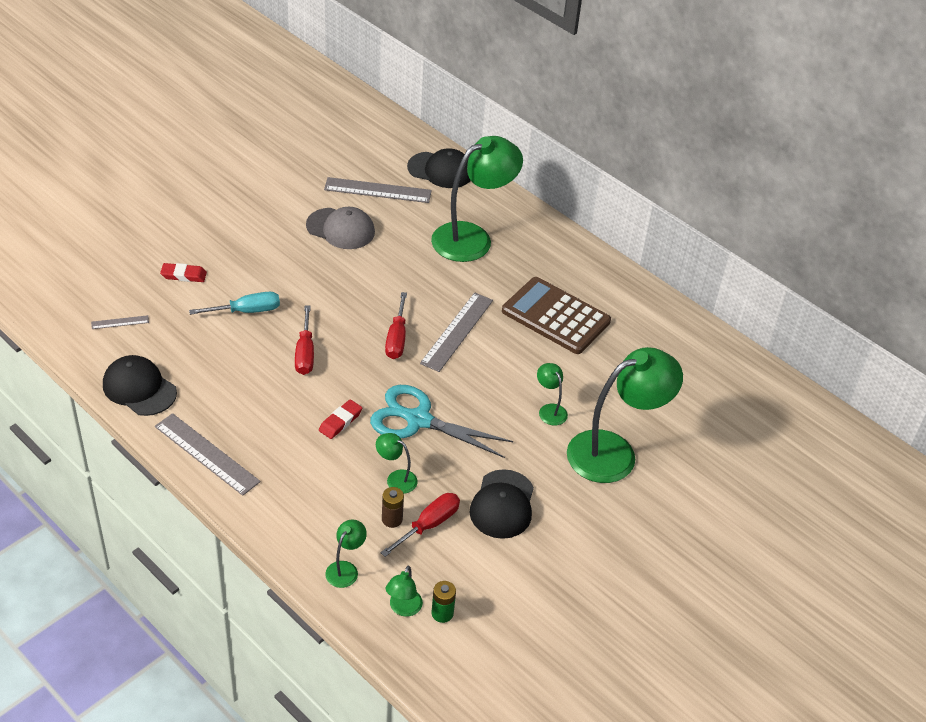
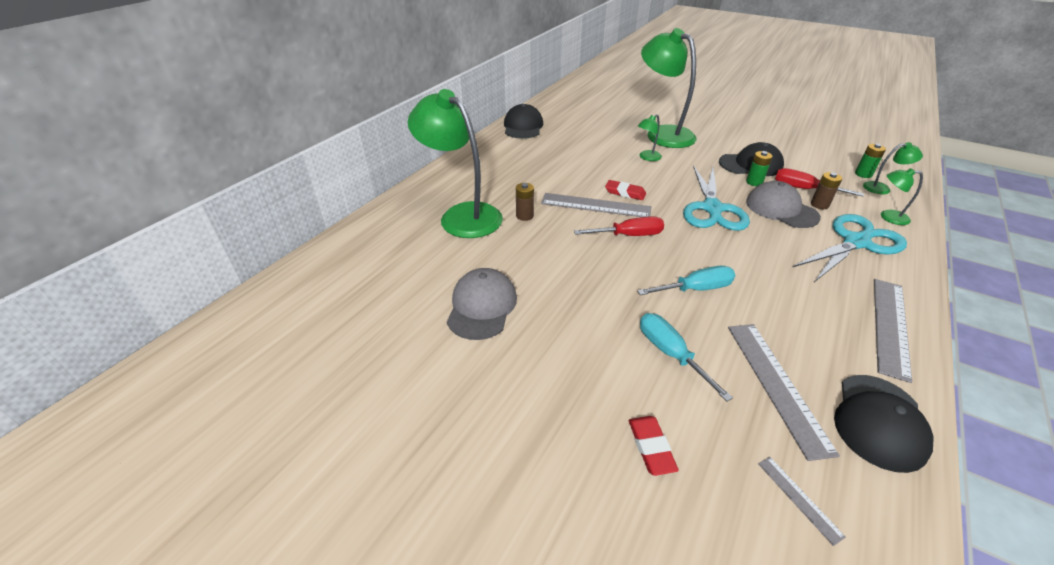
camera: 100 degrees left, 5 degrees down
red screwdriver [295,306,314,375] -> turquoise screwdriver [637,266,735,295]
red eraser [319,399,362,439] -> red eraser moved to [605,180,646,200]
grey ruler [324,177,432,203] -> grey ruler moved to [728,324,840,461]
green lamp [376,433,418,494] -> grey cap [746,181,821,228]
black cap [407,149,471,188] -> black cap moved to [504,104,543,139]
brown calculator [502,277,611,354] -> none
none -> brown battery [516,183,534,221]
none -> green battery [746,151,773,186]
none -> turquoise scissors [793,214,907,281]

